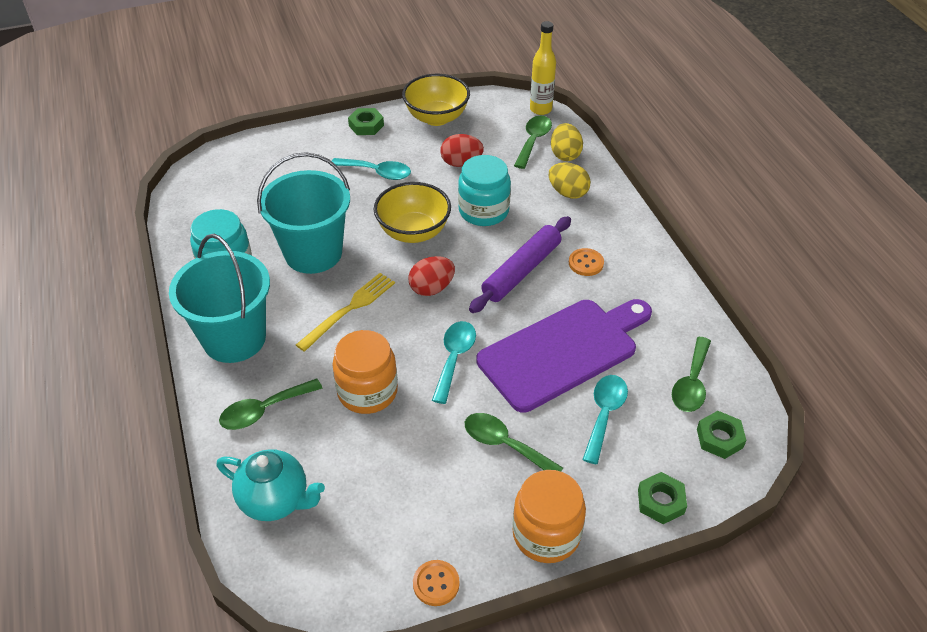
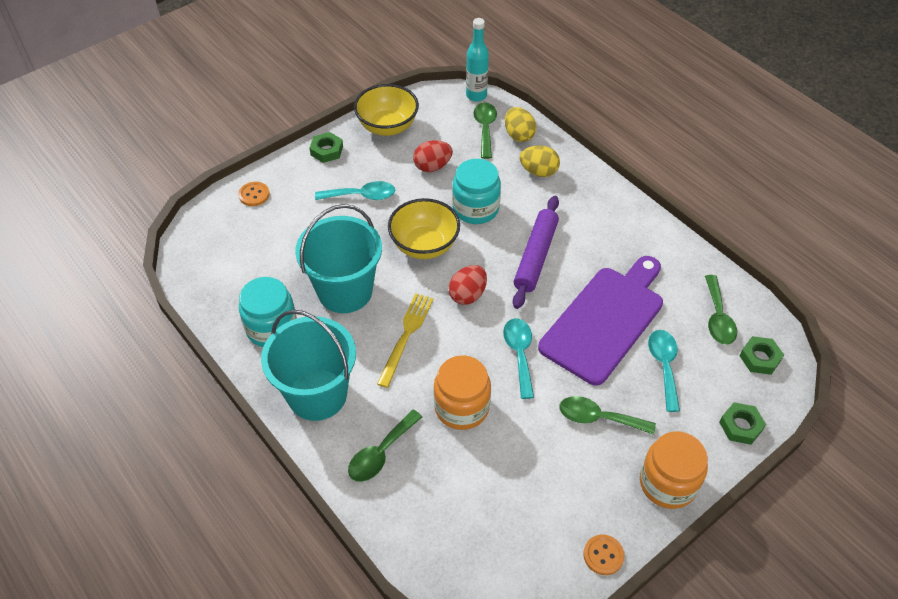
camera: 20 degrees left, 5 degrees up
turquoise teapot [217,449,325,521] -> none
yellow bottle [530,21,556,115] -> turquoise bottle [466,18,489,102]
orange button [569,248,604,276] -> orange button moved to [238,182,270,206]

